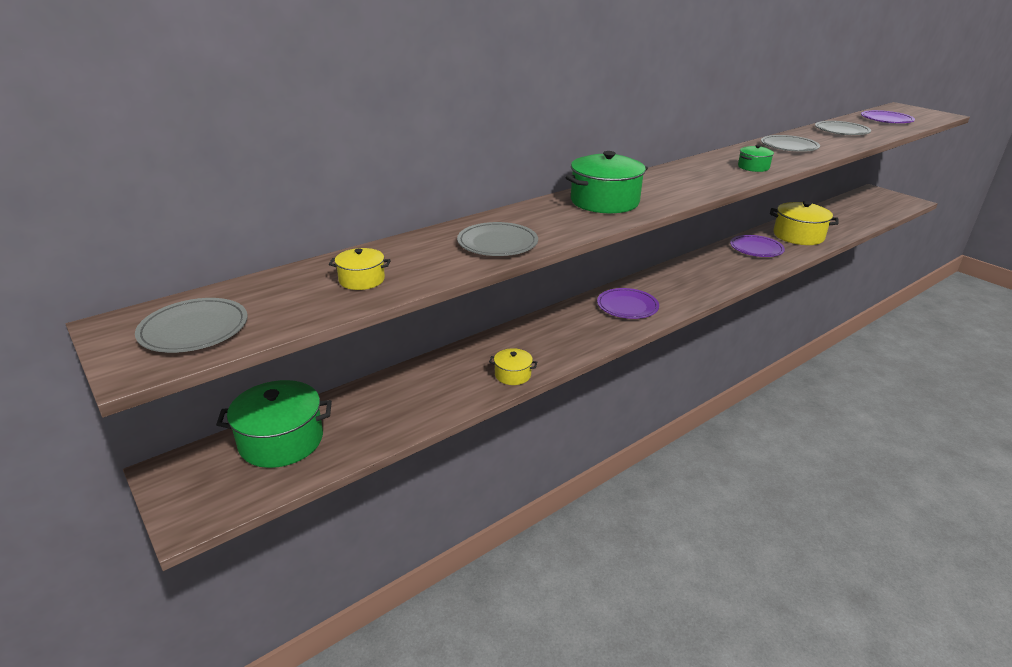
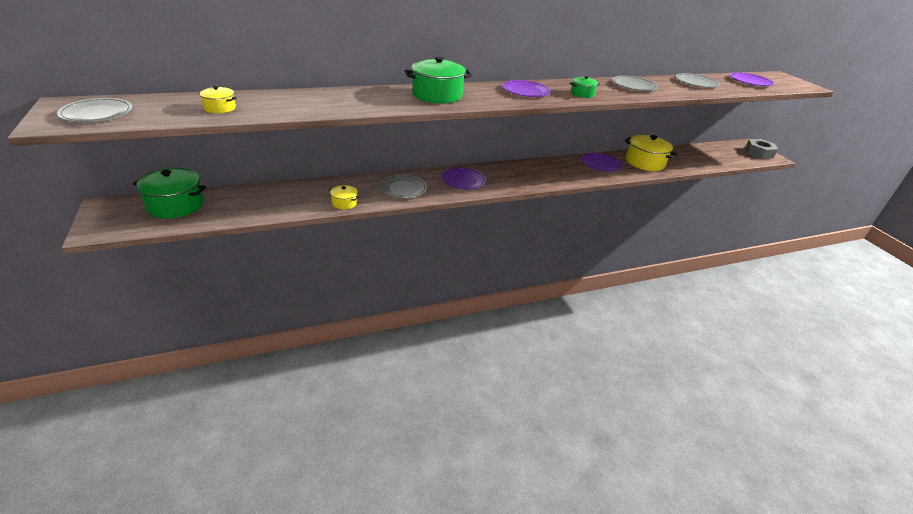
camera: 15 degrees right, 5 degrees up
grey plate [457,222,538,256] -> grey plate moved to [380,175,427,198]
none -> purple plate [503,80,551,97]
none -> grey nut [745,139,778,159]

